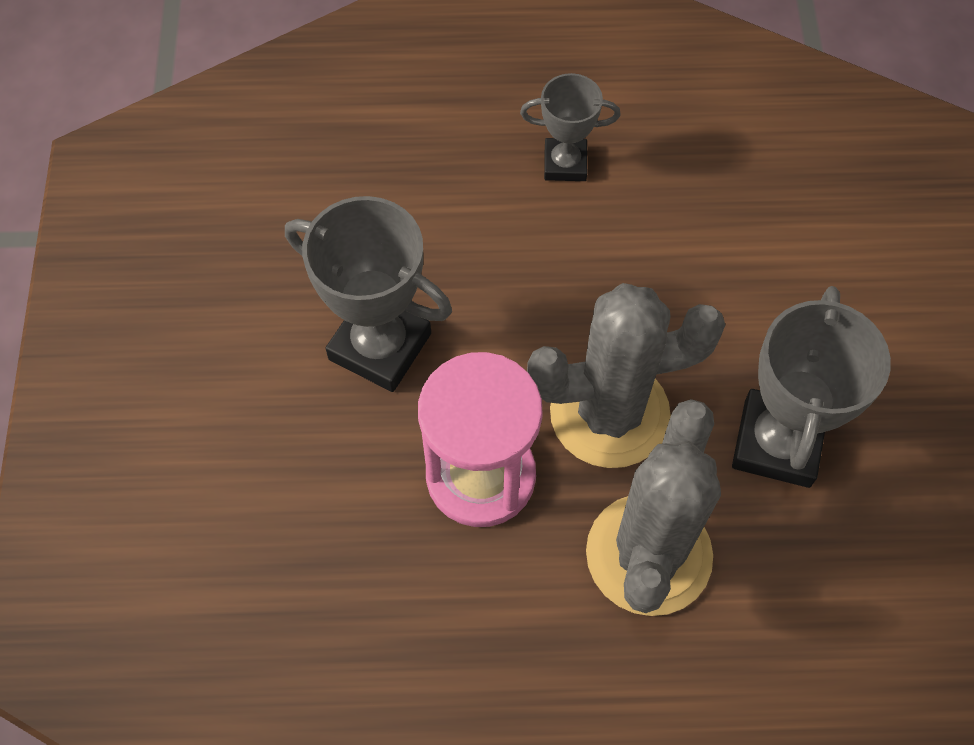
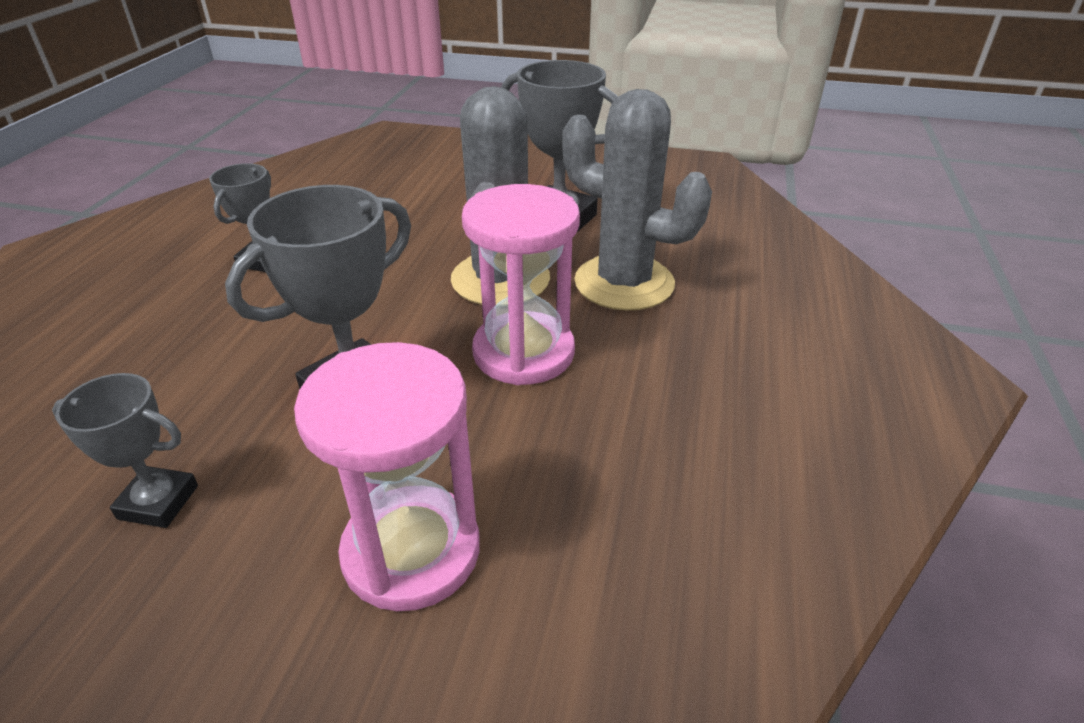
camera: 75 degrees left, 25 degrees down
none -> grey trophy [52,373,198,528]
none -> pink hourglass [294,342,480,611]

